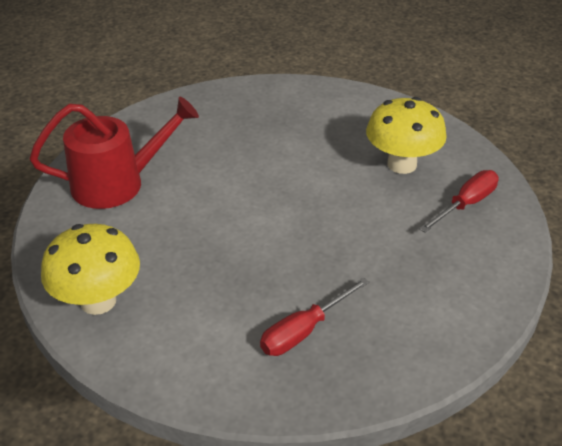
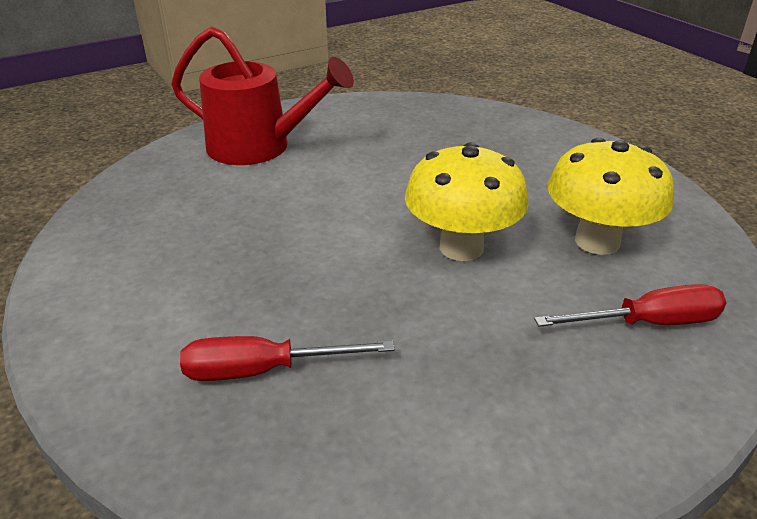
camera: 35 degrees right, 5 degrees down
yellow mushroom [41,224,140,315] -> yellow mushroom moved to [405,142,528,261]

